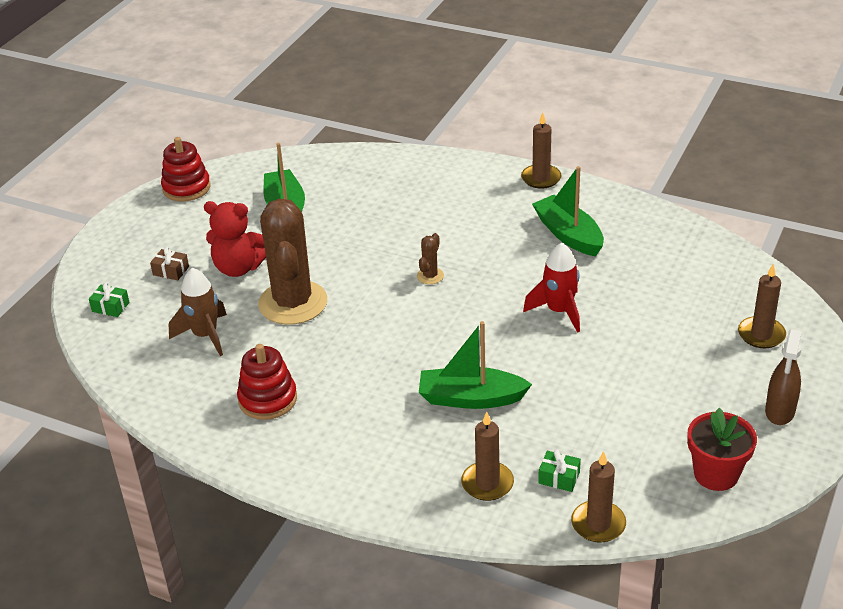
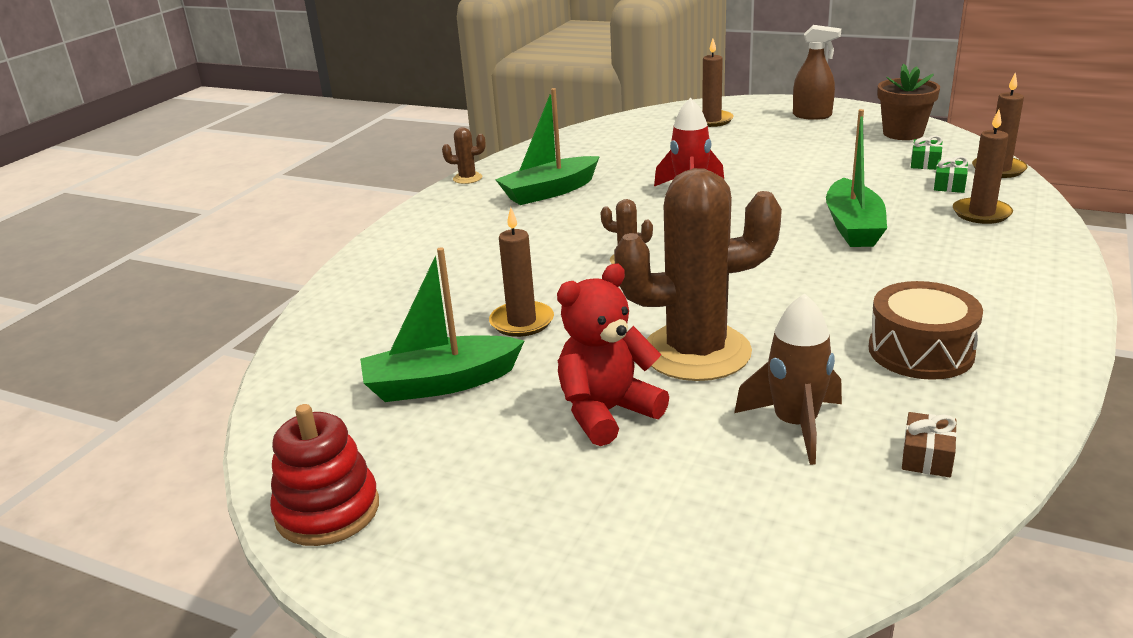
camera: 90 degrees left, 10 degrees down
green gift [89,282,130,317] -> green gift moved to [911,135,943,170]
brown gift [150,247,189,280] -> brown gift moved to [902,412,957,477]
red teddy bear [204,201,266,277] -> red teddy bear turned 135 degrees counterclockwise [557,264,669,446]
red stacking toy [237,344,297,420] -> brown drum [868,281,983,380]
brown candle [521,112,561,189] -> brown candle moved to [489,207,554,337]
red flower pot [687,408,757,491] -> brown flower pot [878,64,940,140]
none -> brown cactus [442,127,485,184]

